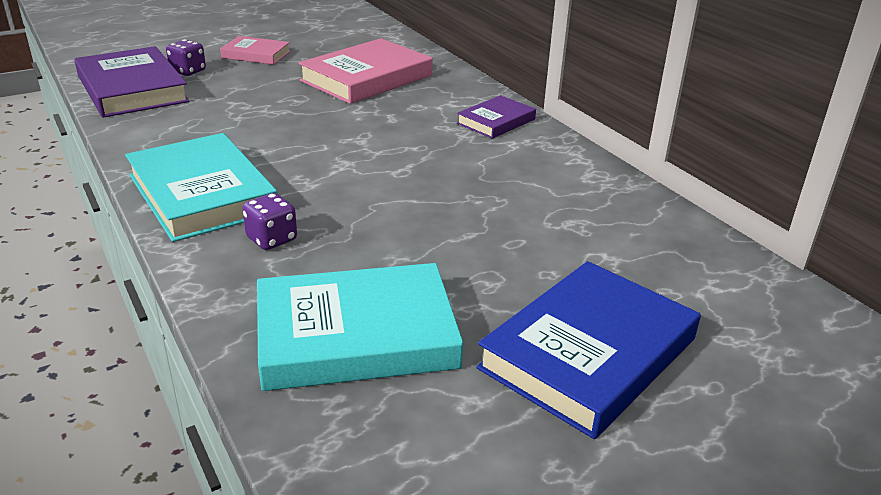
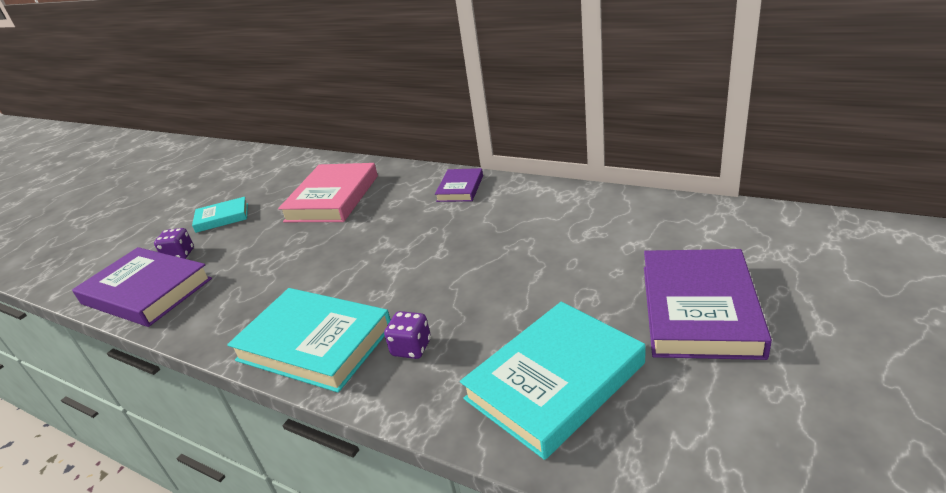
camera: 25 degrees left, 0 degrees up
pink book [220,36,290,65] -> turquoise book [192,197,248,233]
blue book [476,261,701,439] -> purple book [644,249,772,360]

